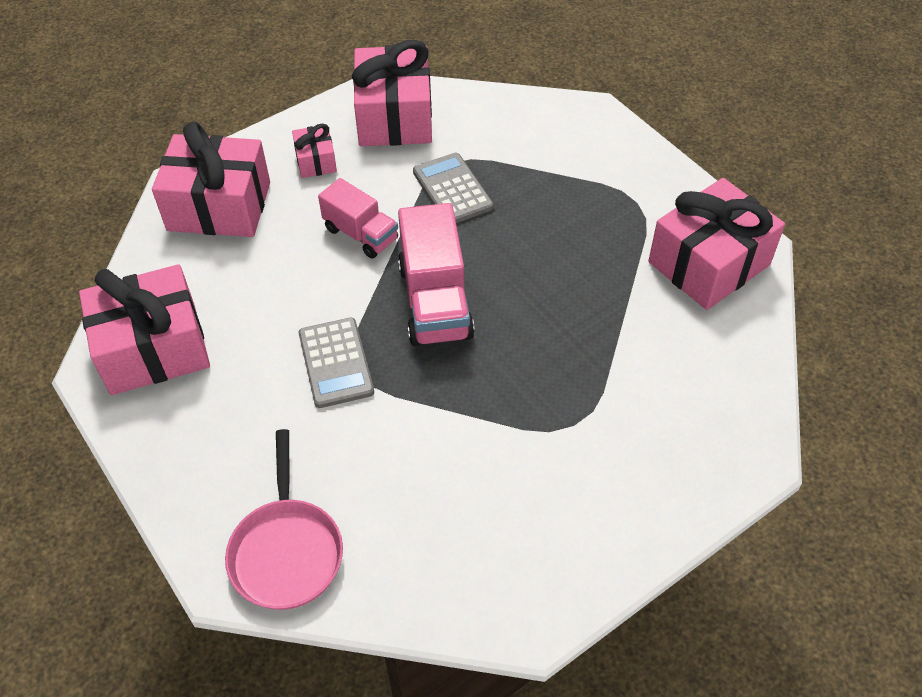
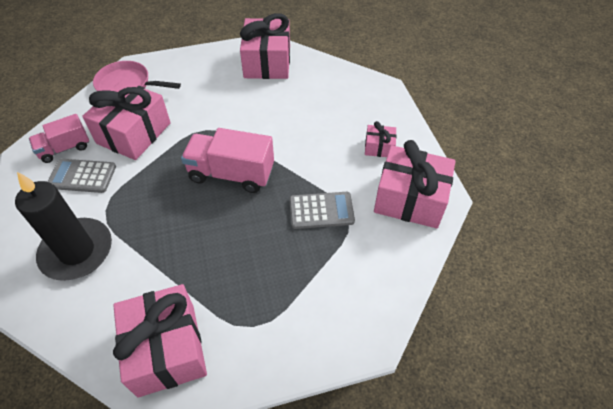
camera: 110 degrees right, 0 degrees up
pink gift [152,121,270,237] -> pink gift moved to [82,80,171,160]
grey calculator [299,318,374,408] -> grey calculator moved to [47,159,116,193]
pink truck [318,178,398,258] -> pink truck moved to [29,114,89,163]
none -> black candle [15,172,112,281]

